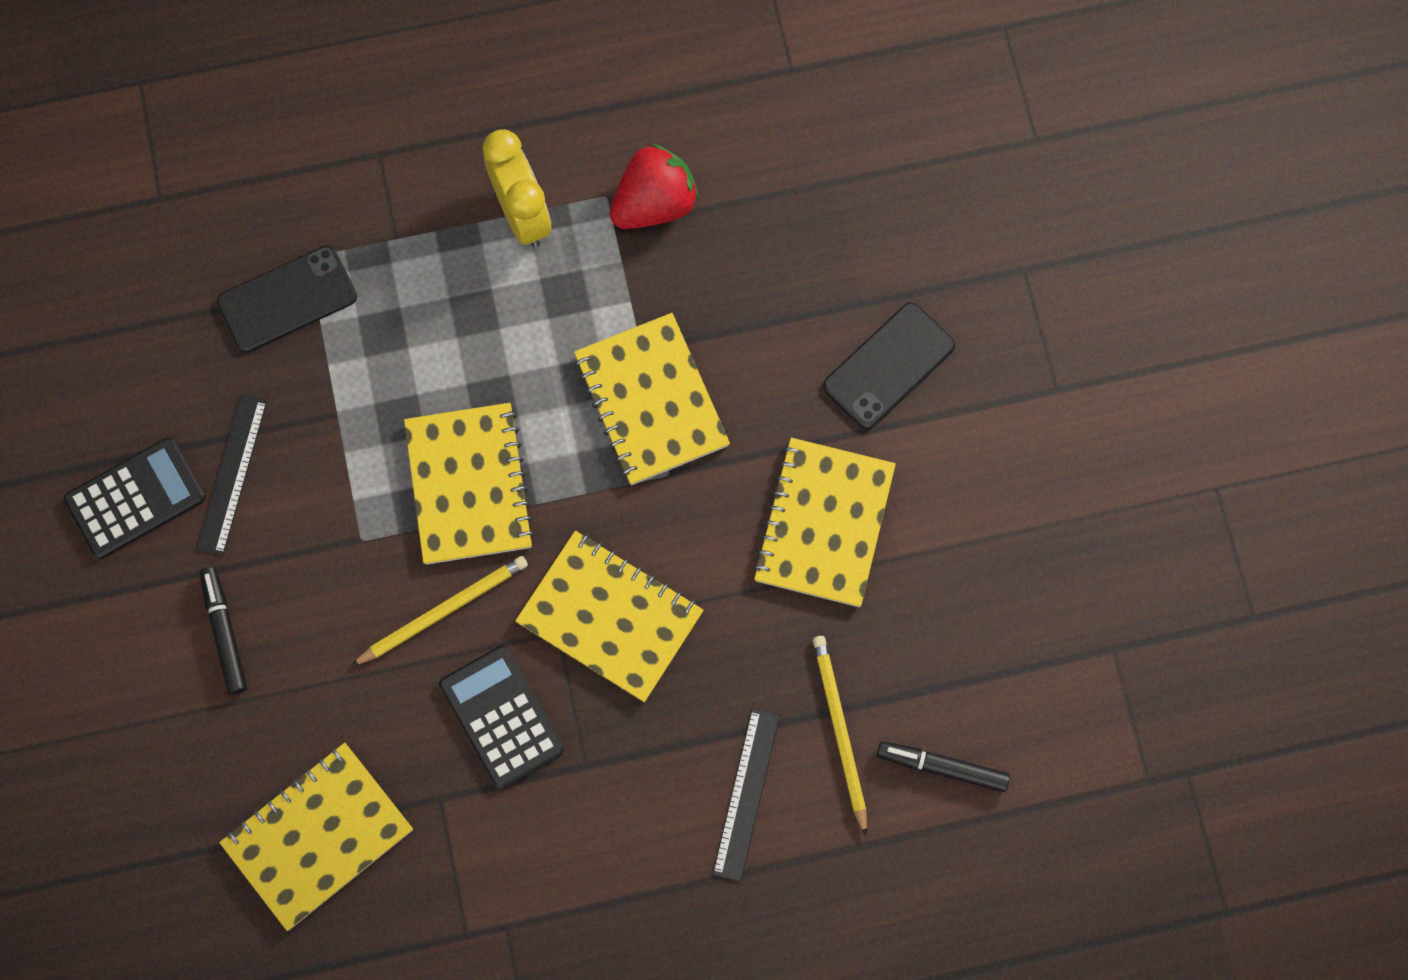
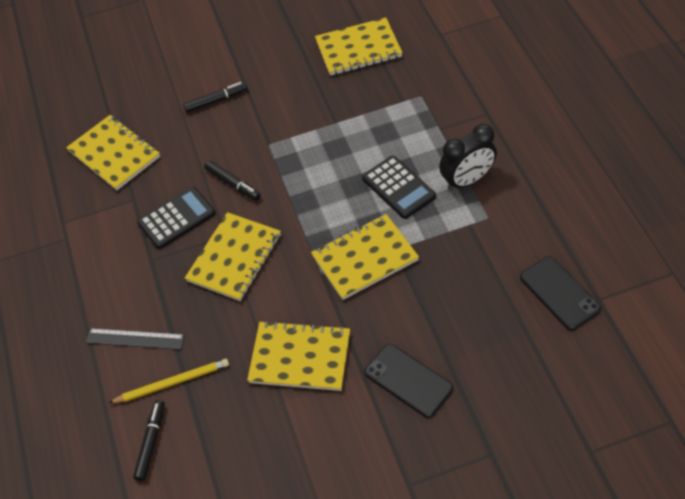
camera: 90 degrees right, 20 degrees down
black calculator [64,437,206,559] -> black calculator moved to [362,156,436,219]
black ruler [196,395,267,556] -> none
black phone [217,245,357,353] -> black phone moved to [520,256,601,330]
yellow pencil [351,556,528,666] -> black marker [204,160,261,201]
yellow notebook [404,403,535,565] -> yellow notebook moved to [315,17,403,76]
yellow clock [483,129,551,247] -> black clock [439,124,497,191]
red strawberry [610,144,699,229] -> none

